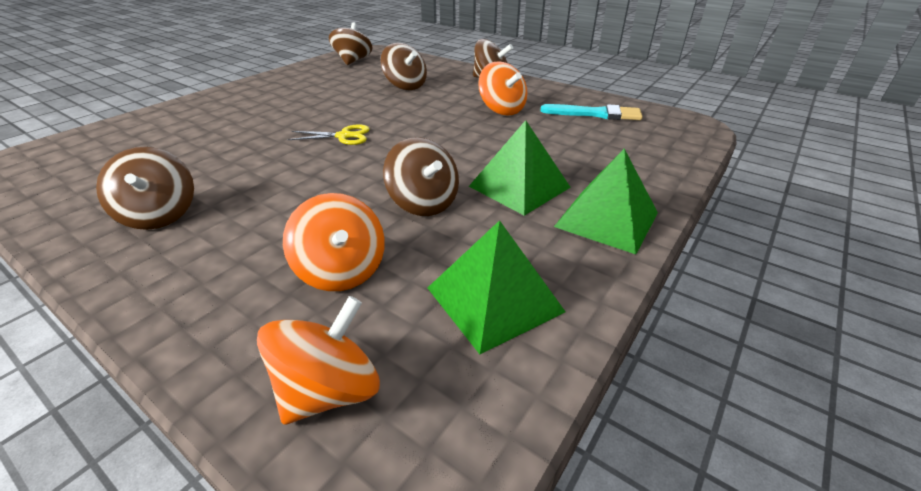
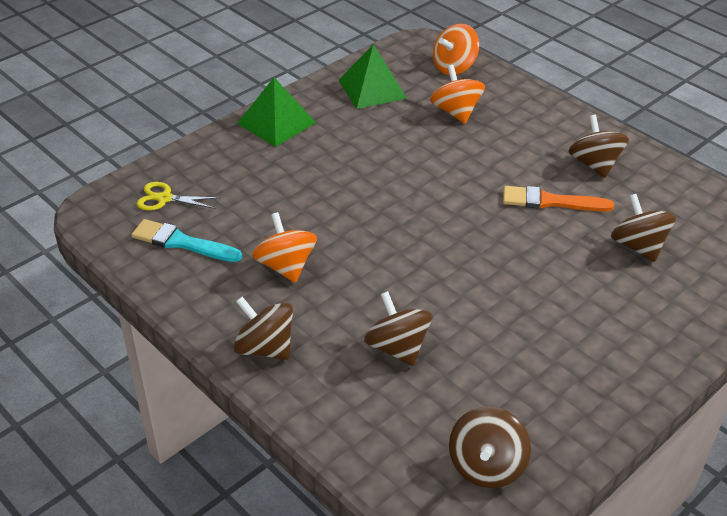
camera: 170 degrees left, 5 degrees up
yellow scissors [287,125,370,145] -> yellow scissors moved to [136,182,220,211]
brown spinning top [383,137,459,216] -> brown spinning top moved to [611,194,676,262]
green pyramid [469,120,571,216] -> none
none -> orange brush [503,186,614,212]

